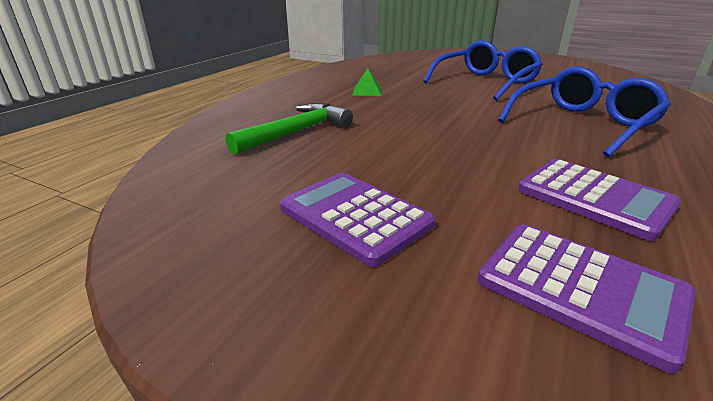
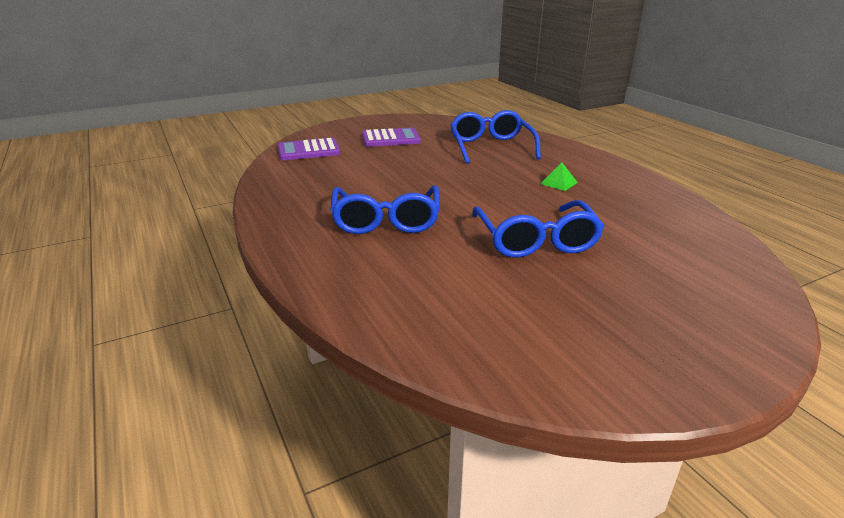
camera: 125 degrees right, 0 degrees up
green hammer [226,103,353,155] -> blue glasses [450,110,541,164]
purple calculator [518,159,681,241] -> none

